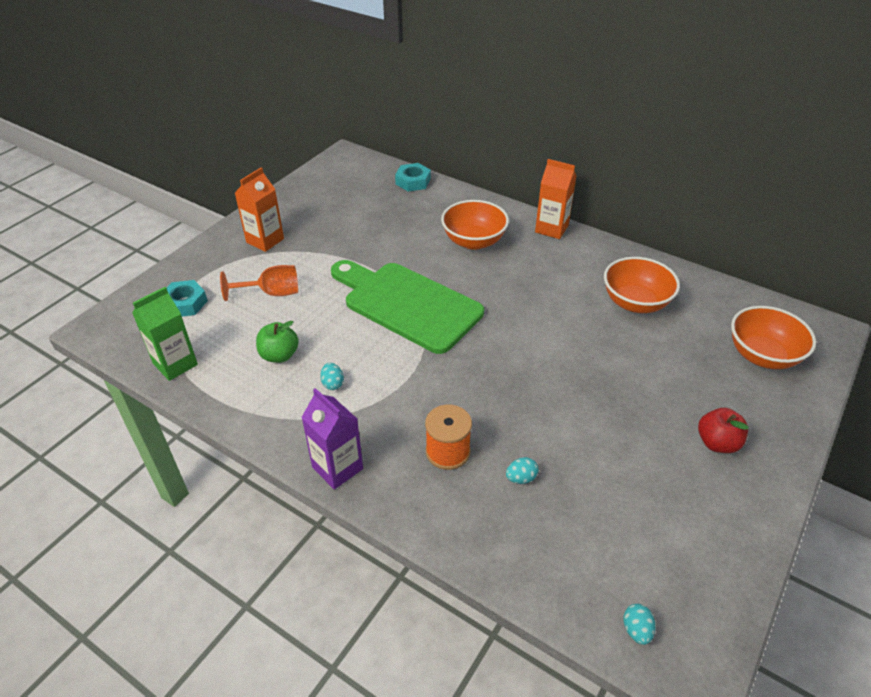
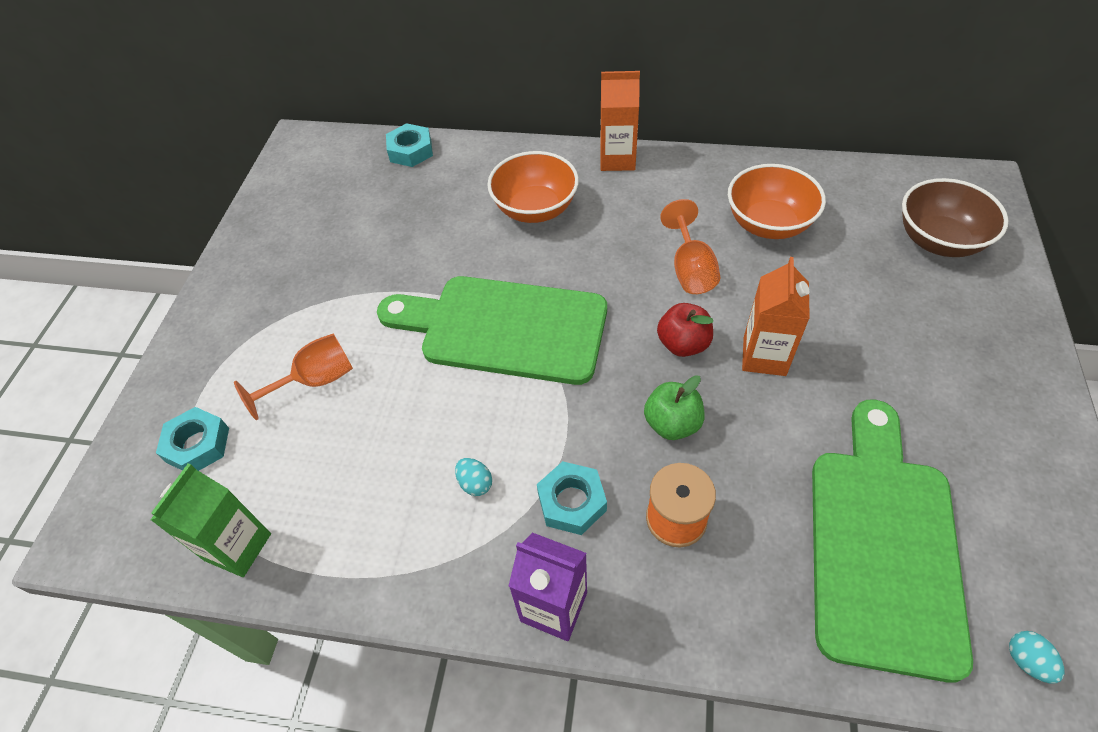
camera: 20 degrees left, 10 degrees up
orange carton [235,167,284,252] -> orange carton moved to [742,257,810,376]
green apple [256,321,299,363] -> green apple moved to [644,375,705,440]
turquoise egg [506,457,539,484] -> none
red apple [698,408,749,453] -> red apple moved to [657,303,713,357]
orange bowl [731,306,816,369] -> brown bowl [902,178,1008,257]
none -> turquoise nut [537,461,607,535]
none -> orange goblet [660,199,720,294]
none -> green cutting board [812,400,973,683]

